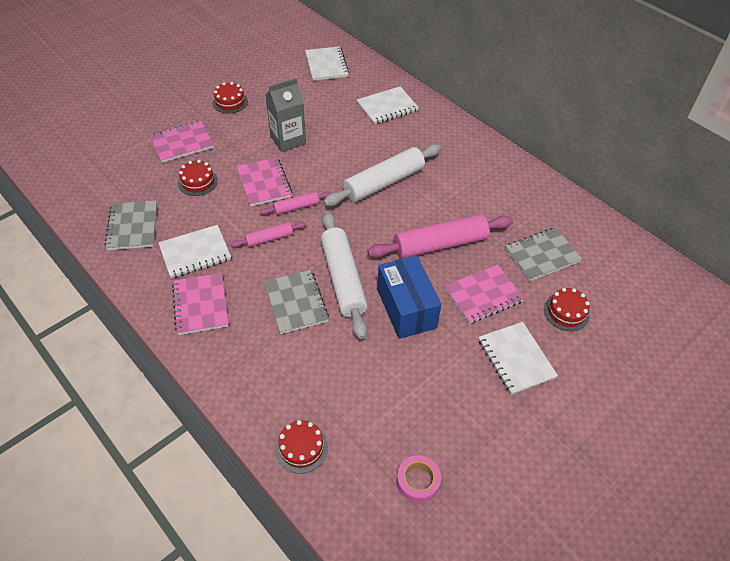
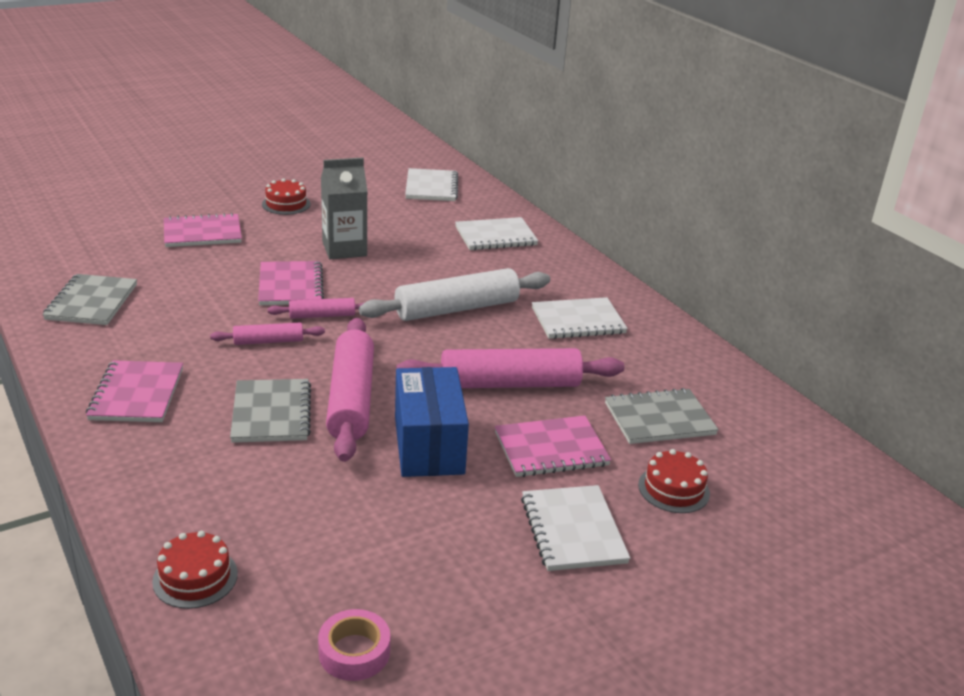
camera: 10 degrees right, 20 degrees down
white notebook [158,225,231,278] -> white notebook moved to [532,297,628,339]
red cake [178,160,218,196] -> none
white rolling pin [321,212,368,339] -> pink rolling pin [326,318,374,462]

